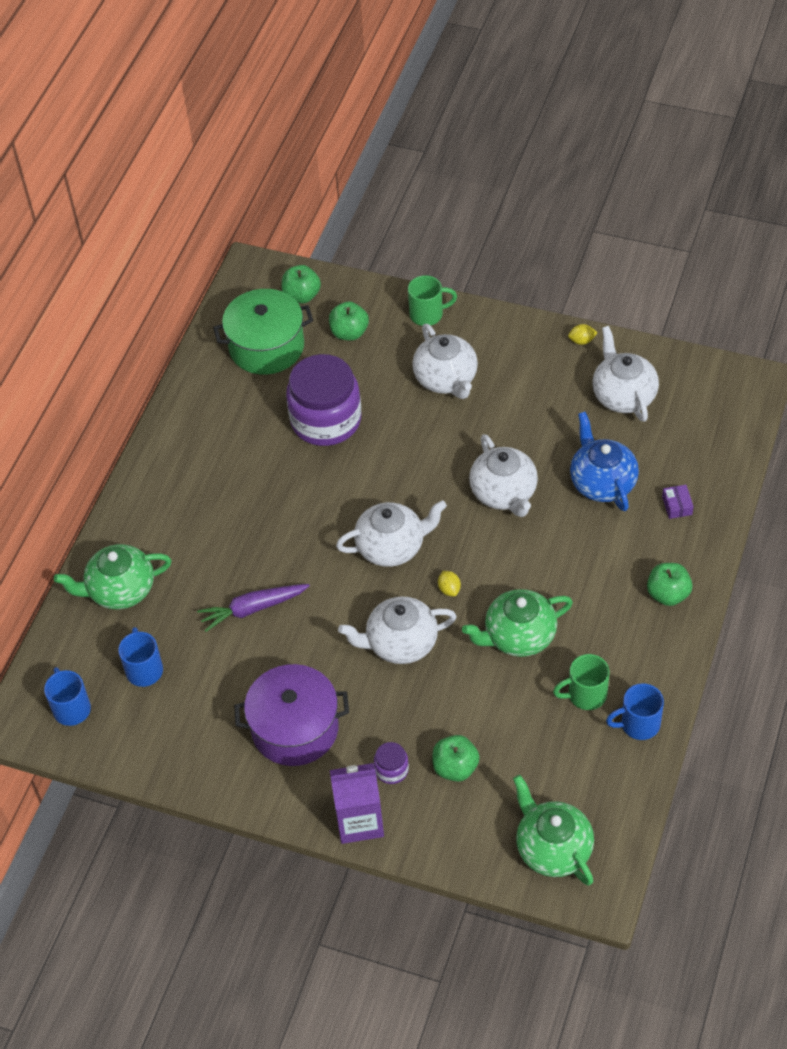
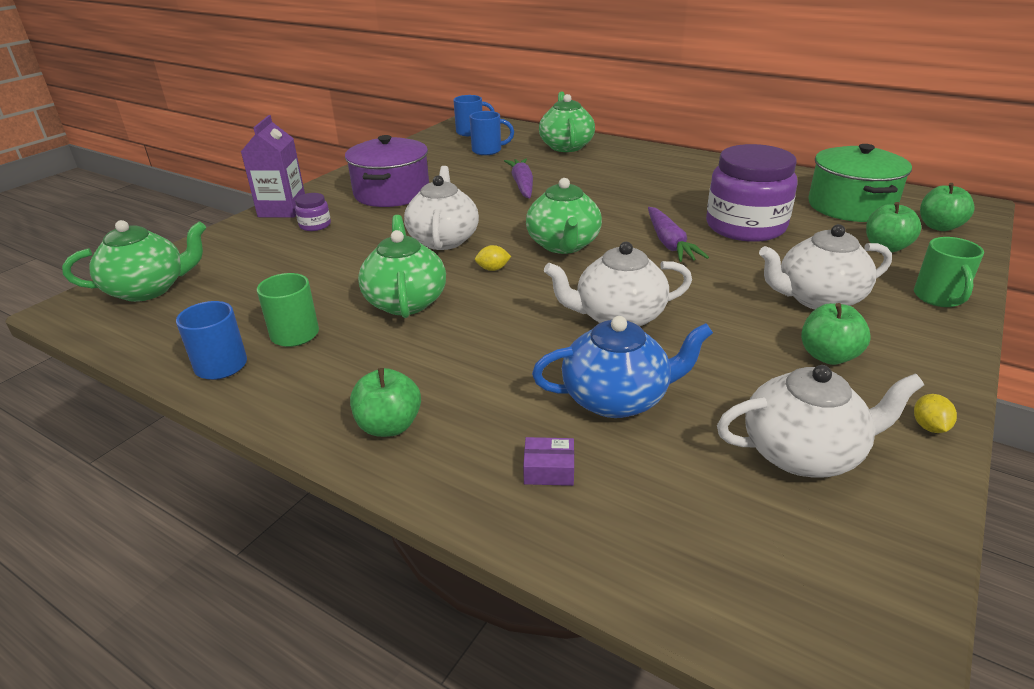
camera: 100 degrees right, 20 degrees down
white teapot [336,500,447,567] -> green teapot [526,178,602,254]
green apple [432,735,480,782] -> green apple moved to [801,303,871,365]
none -> purple carrot [648,207,709,262]

